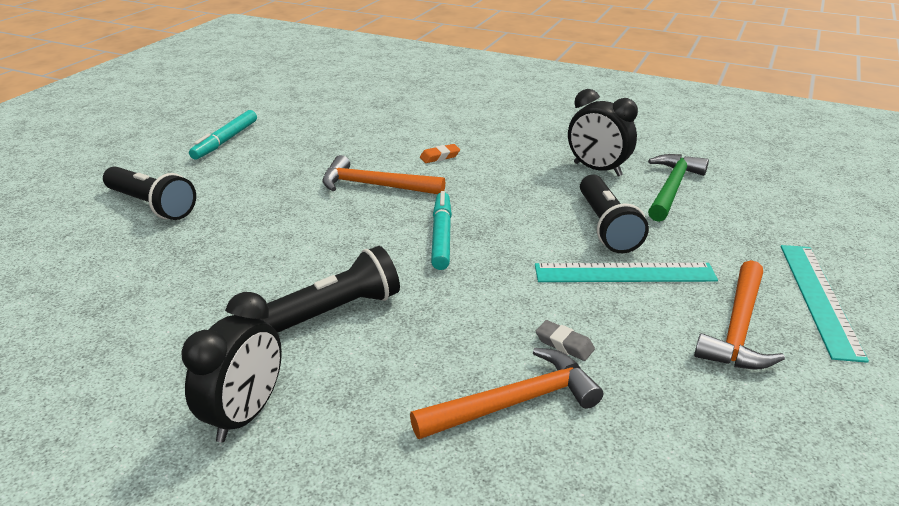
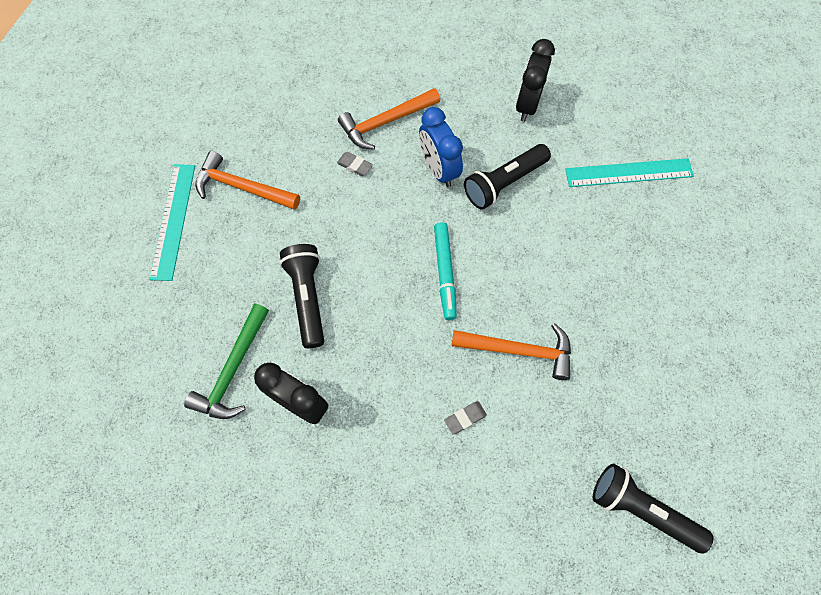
camera: 175 degrees right, 35 degrees up
black flashlight [103,166,196,220] -> black flashlight moved to [593,464,713,553]
turquoise marker [189,110,257,160] -> none
orange eraser [420,144,460,163] -> grey eraser [444,401,487,435]
turquoise ruler [535,263,718,282] -> turquoise ruler moved to [565,158,694,187]
orange hammer [694,260,785,369] -> orange hammer turned 90 degrees counterclockwise [195,151,300,210]
none -> blue clock [419,107,463,187]

